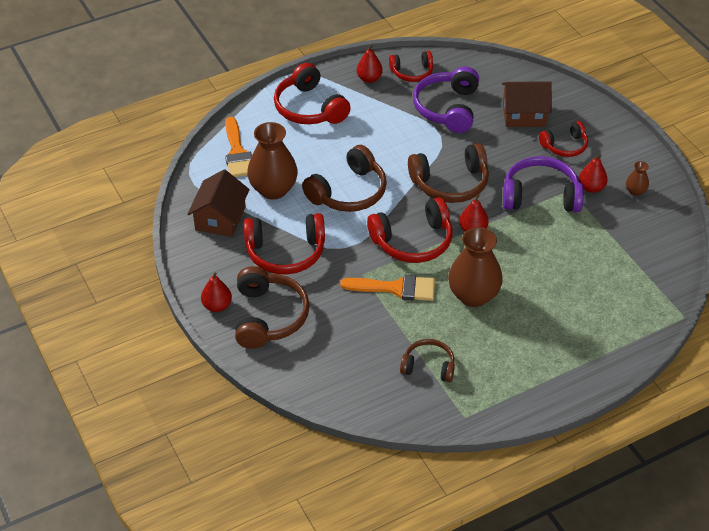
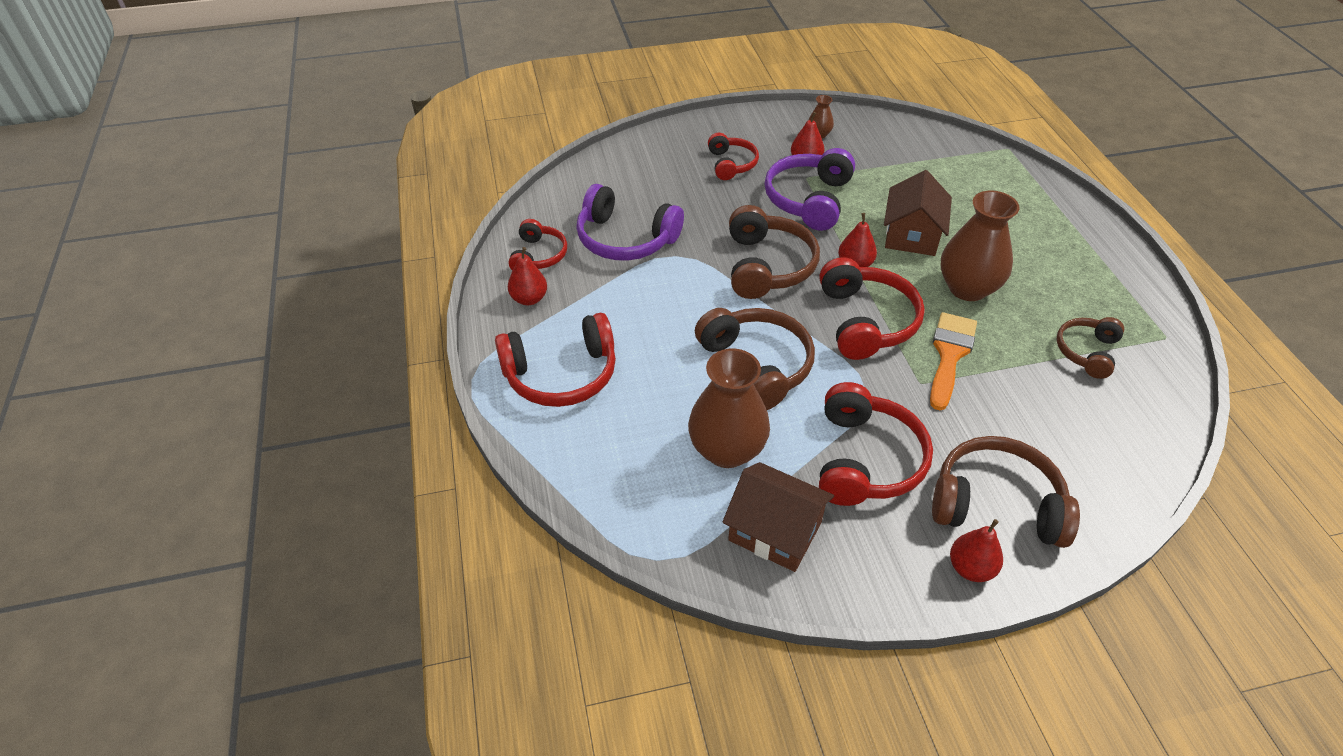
camera: 75 degrees left, 0 degrees up
orange brush [225,117,252,177] -> none
brown house [502,81,552,127] -> brown house moved to [884,170,952,256]

